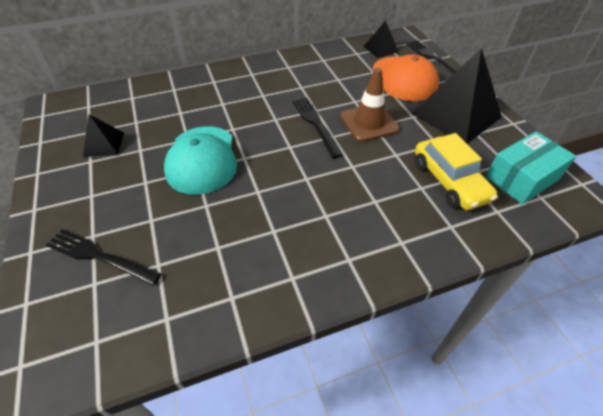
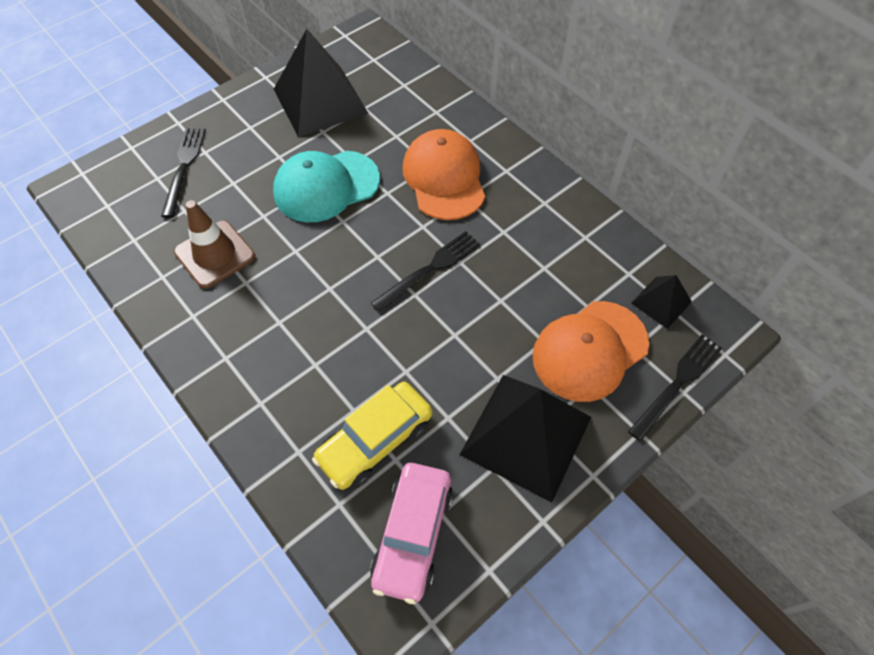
camera: 70 degrees right, 10 degrees up
black pyramid [83,114,124,157] -> black pyramid [274,29,369,137], size x2.05
brown traffic cone [340,68,400,142] -> brown traffic cone moved to [174,200,255,289]
turquoise box [485,131,576,204] -> pink car [370,463,453,604]
none -> orange cap [402,129,485,220]

